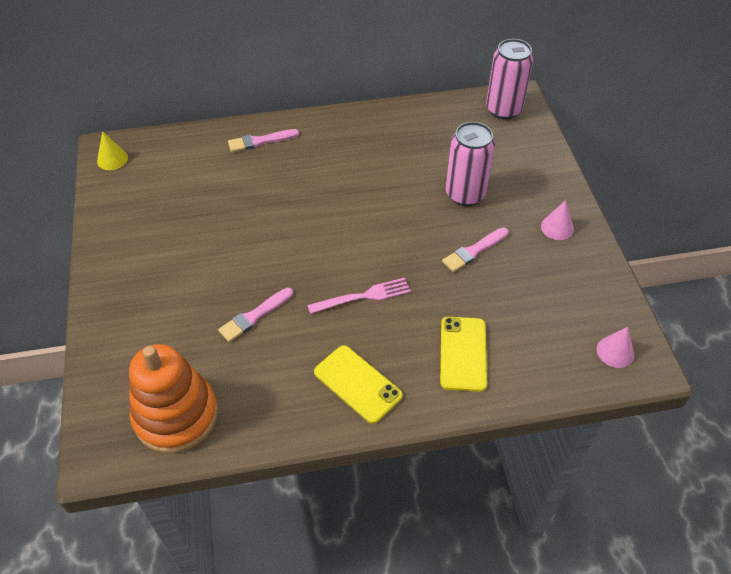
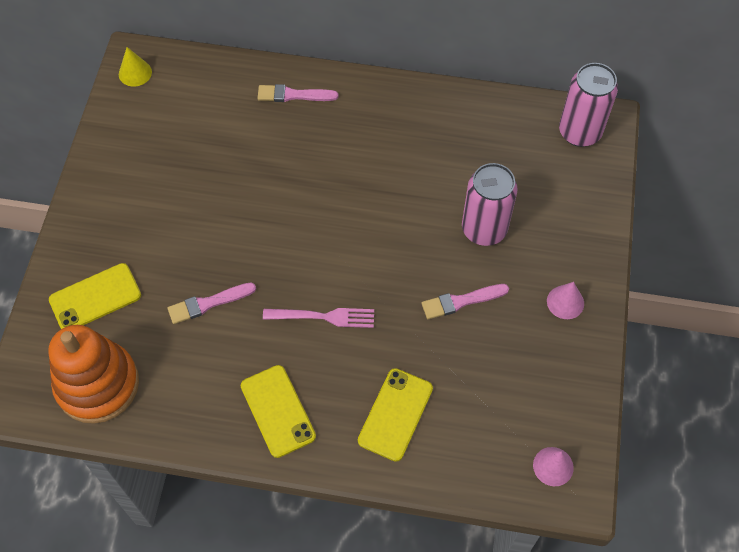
camera: 20 degrees right, 10 degrees up
none -> yellow phone [49,263,141,329]

